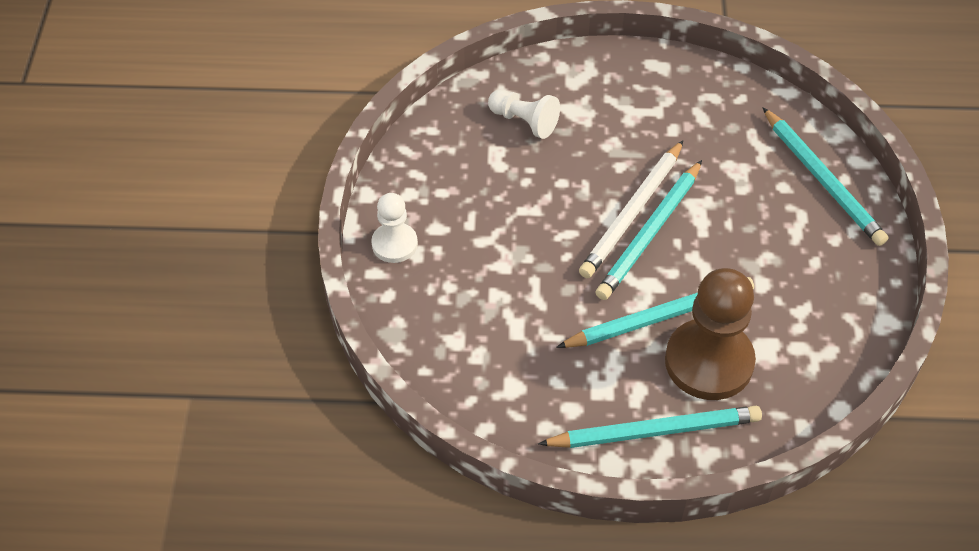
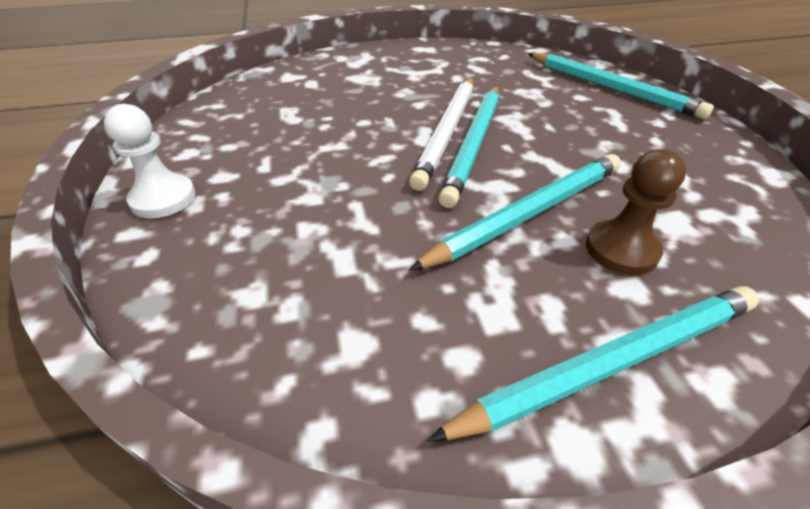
camera: 15 degrees left, 10 degrees down
white pawn [488,90,560,139] -> none
brown pawn [665,268,756,400] -> brown pawn [586,149,686,275], size x0.55

